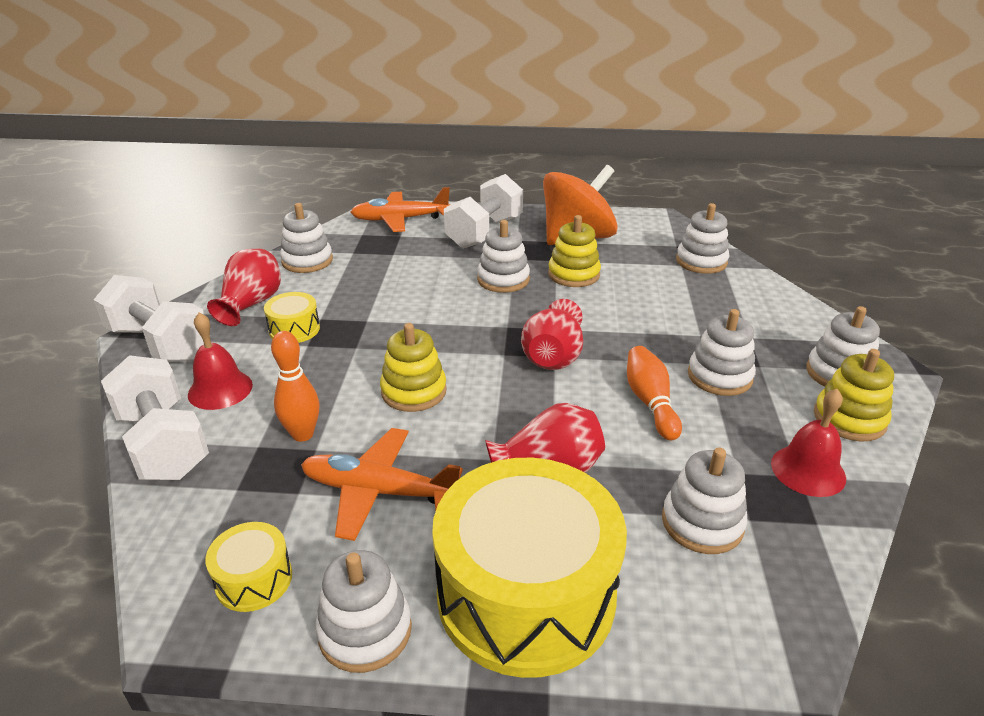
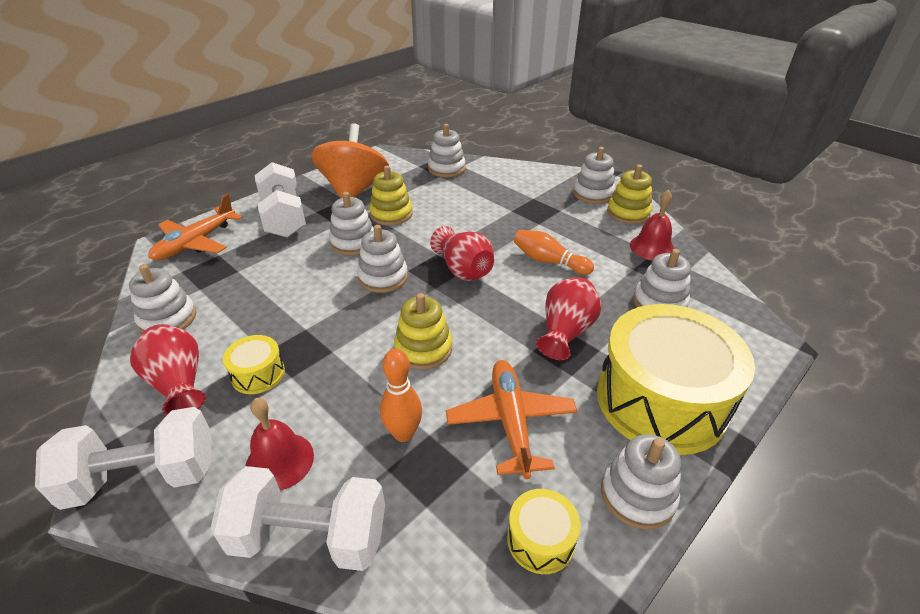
camera: 50 degrees left, 5 degrees up
orange plane [301,428,463,541] -> orange plane turned 120 degrees clockwise [446,360,578,479]
white stacking toy [688,309,756,396] -> white stacking toy moved to [357,225,408,293]

